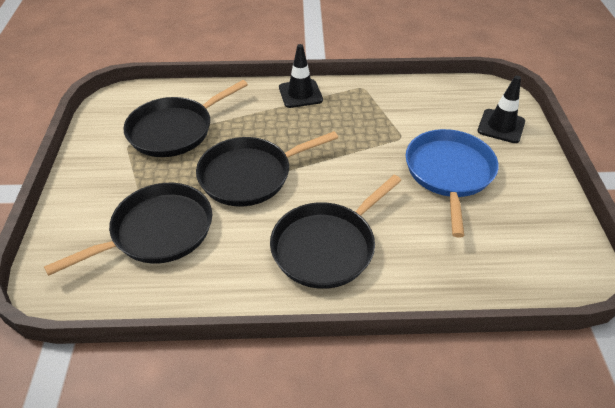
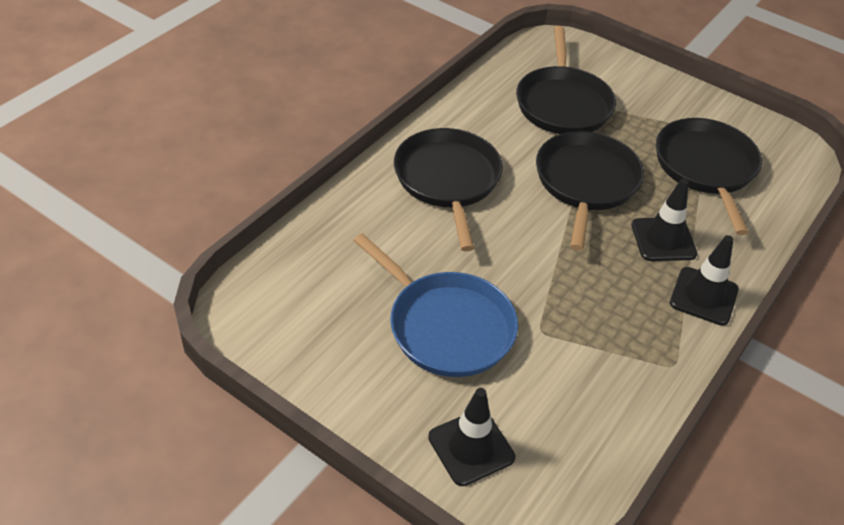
camera: 125 degrees right, 0 degrees up
none -> black traffic cone [631,178,697,261]

